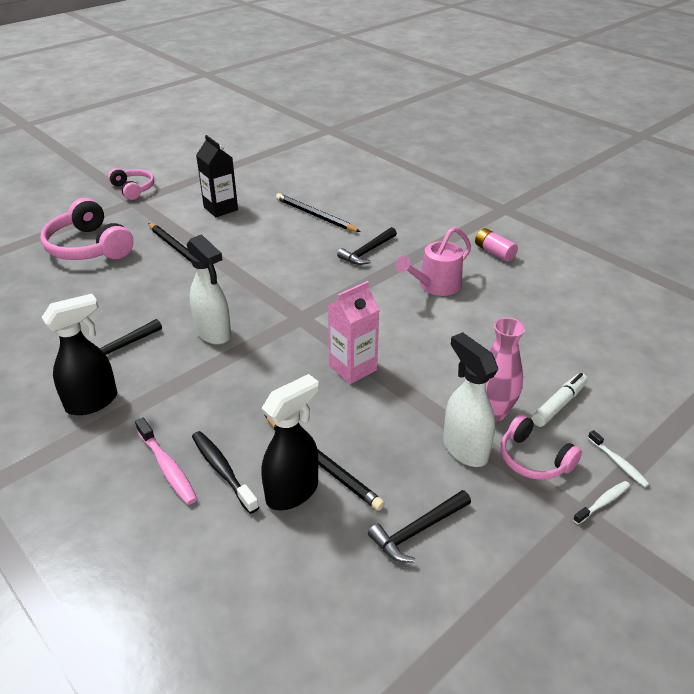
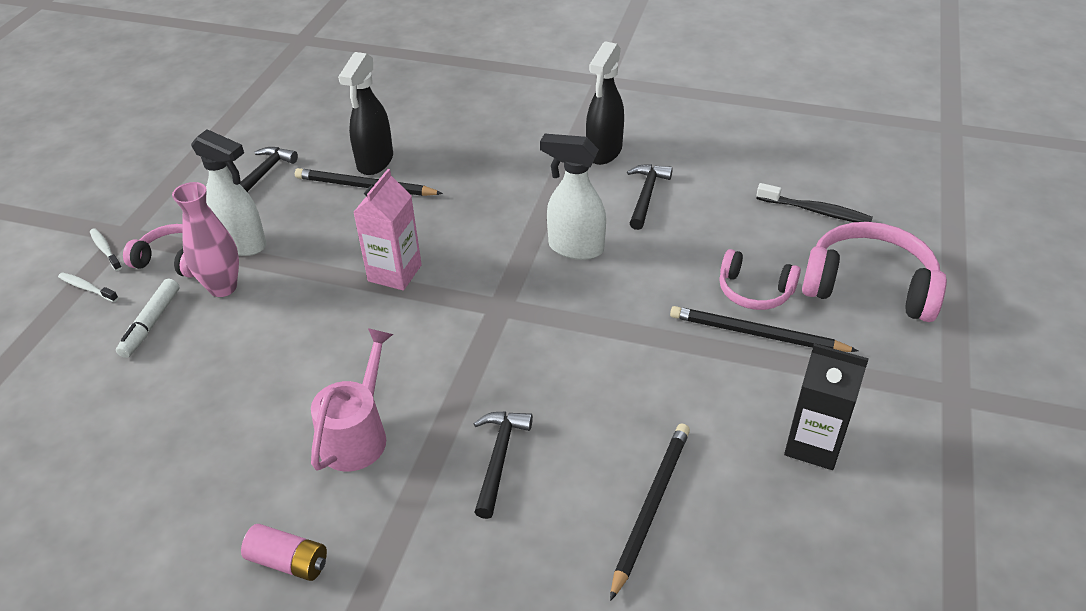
camera: 150 degrees right, 5 degrees up
pink headphones [108,168,154,200] -> pink headphones moved to [719,249,801,310]
pink toothbrush [135,418,197,505] -> none
black toothbrush [192,431,259,514] -> black toothbrush moved to [756,183,873,222]
black pencil [276,193,361,232] -> black pencil turned 75 degrees counterclockwise [610,423,690,601]
white toothbrush [573,481,630,524] -> white toothbrush turned 120 degrees clockwise [90,228,122,271]

